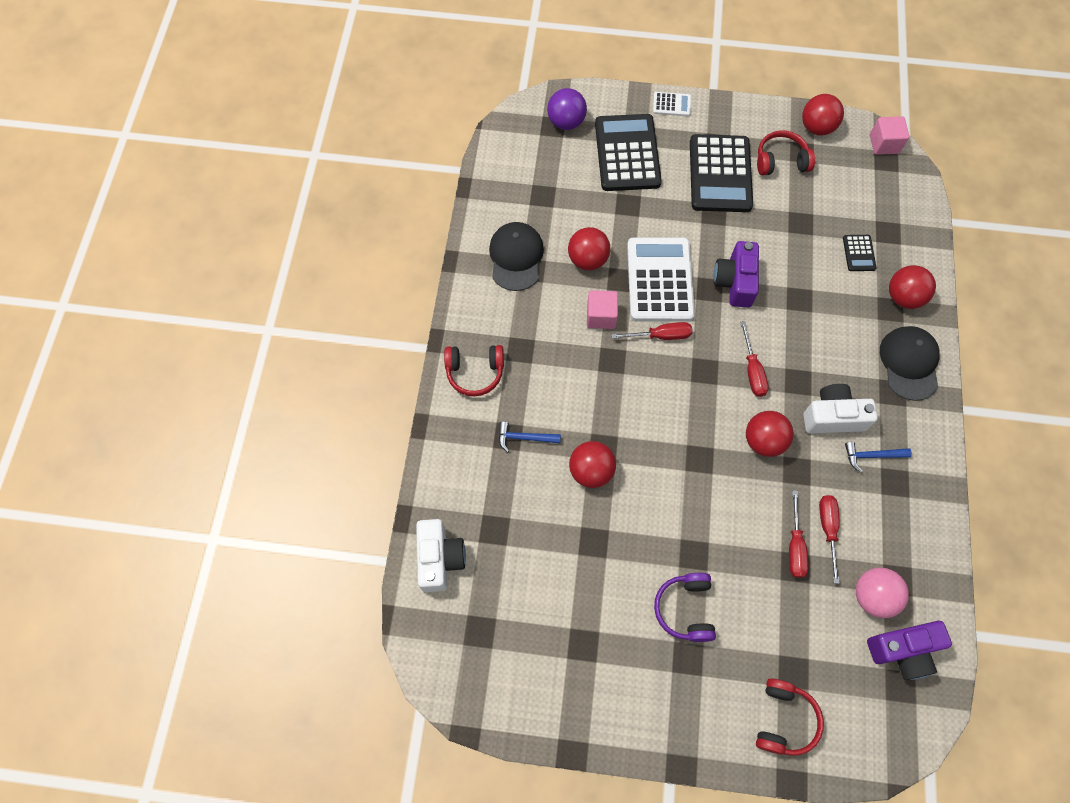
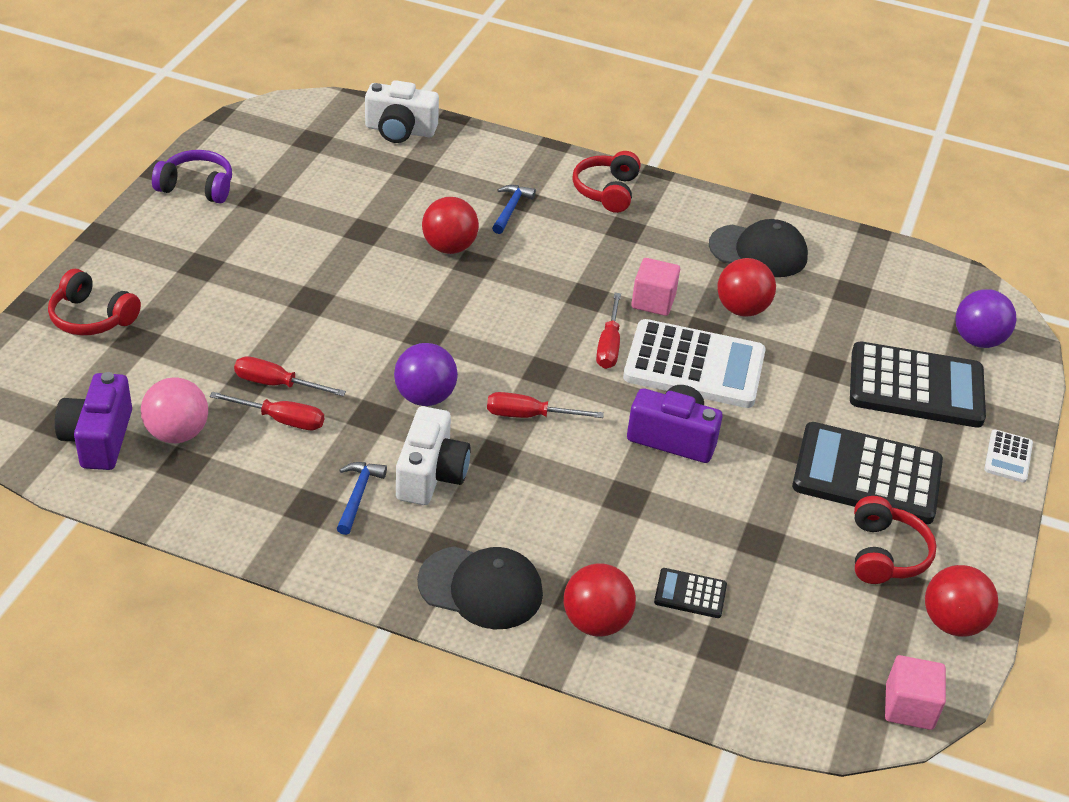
camera: 100 degrees right, 25 degrees down
purple headphones [654,573,716,642] -> purple headphones moved to [152,150,232,203]
red ball [746,411,794,457] -> purple ball [394,343,458,406]

